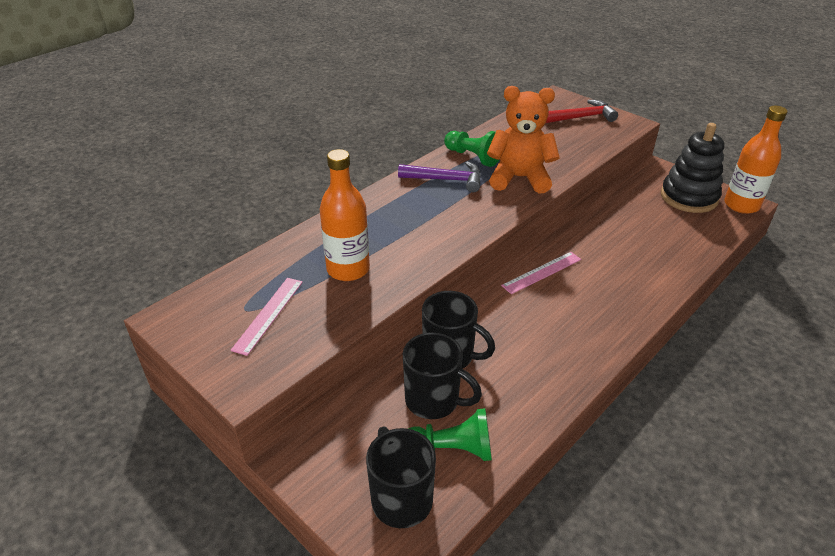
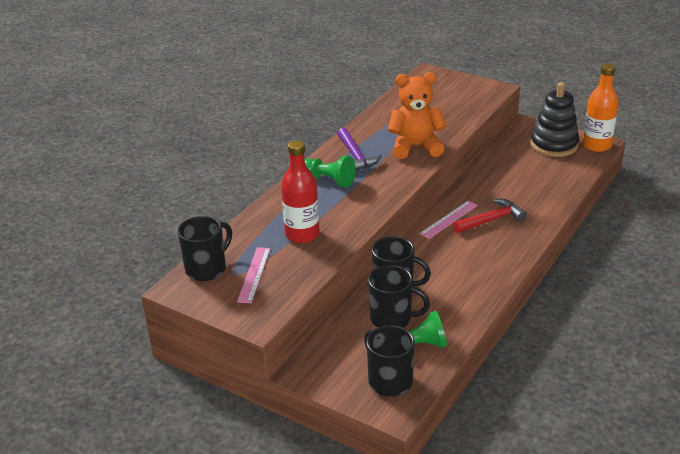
camera: 10 degrees left, 5 degrees down
orange bottle [319,149,370,281] -> red bottle [281,140,320,243]
purple hammer [398,161,481,192] -> purple hammer turned 75 degrees clockwise [337,128,382,171]
green pawn [444,131,499,167] -> green pawn moved to [305,156,355,188]
red hammer [546,99,618,123] -> red hammer moved to [453,199,527,233]
none -> black mug [178,216,232,281]

